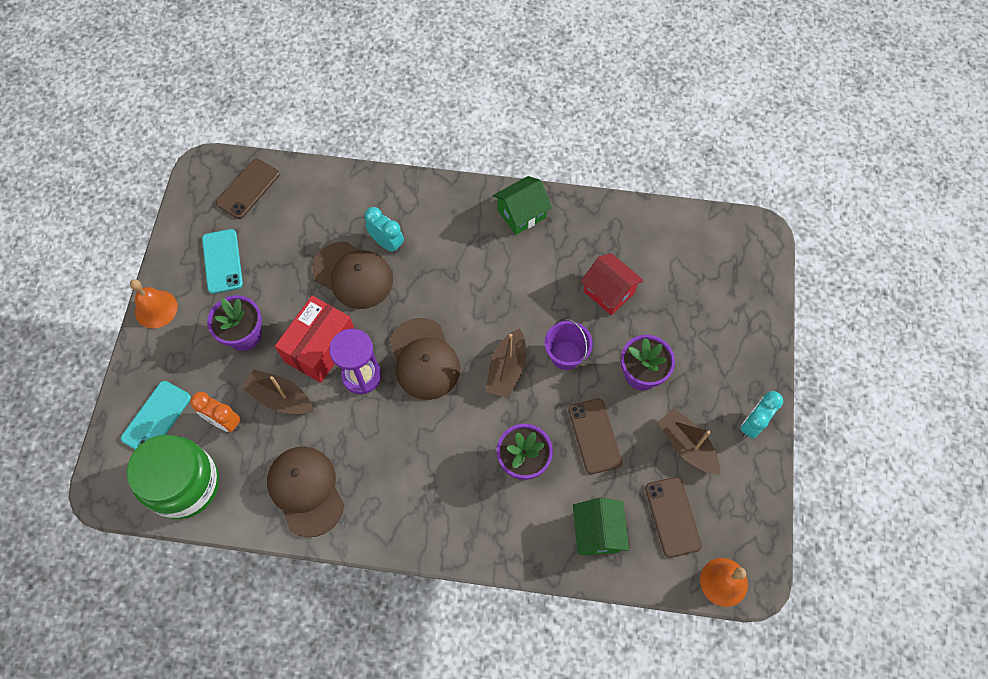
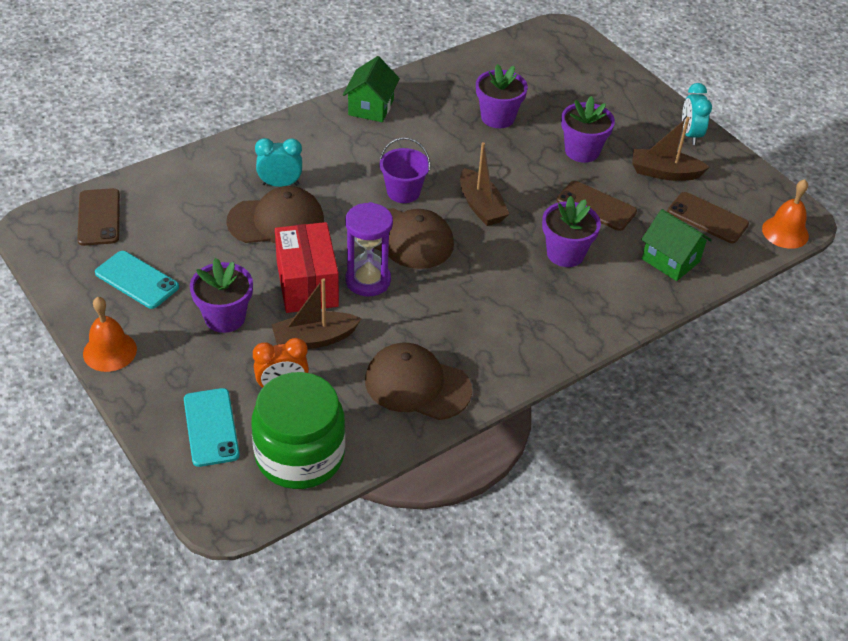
camera: 45 degrees left, 20 degrees down
purple bucket [545,319,593,370] -> purple bucket moved to [380,138,430,203]
red house [581,253,644,315] -> purple flower pot [476,64,528,128]

